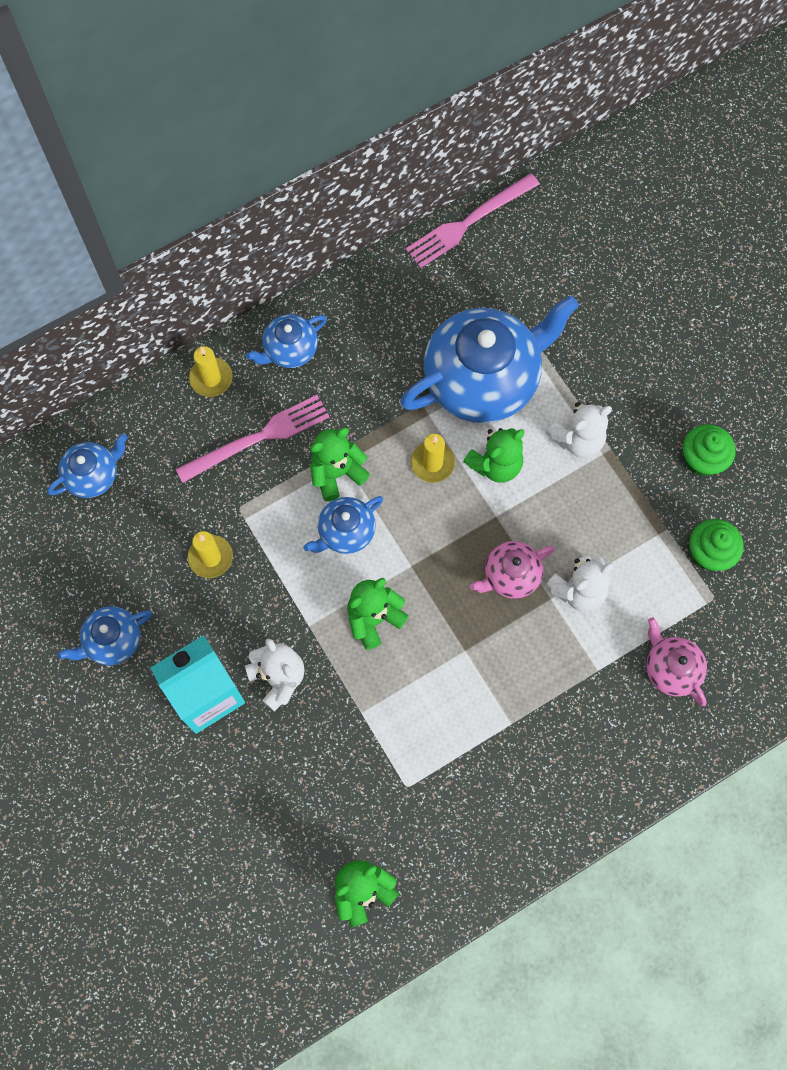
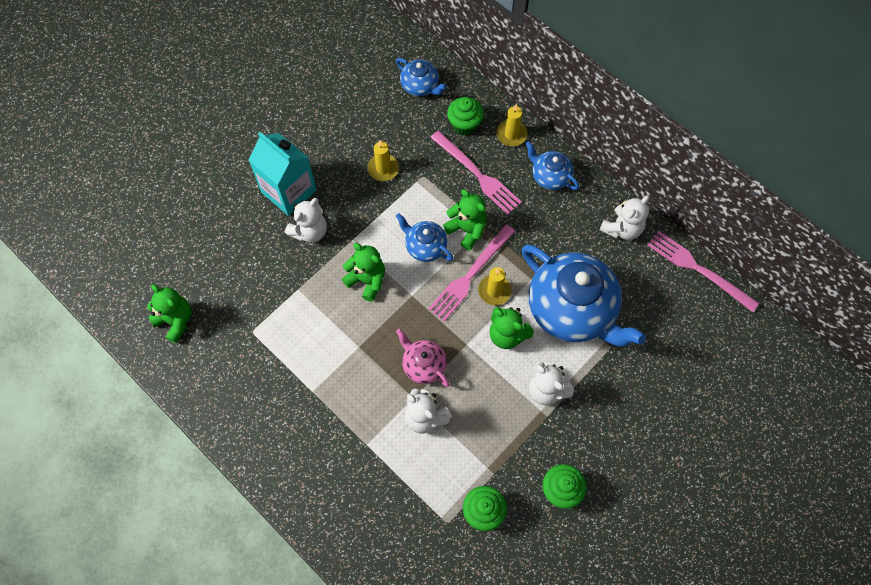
camera: 75 degrees right, 5 degrees down
blue teapot [57,606,152,665] -> none
pink teapot [646,617,707,706] -> none
none -> pink fork [428,225,515,322]
none -> green cupcake [447,97,484,135]
none -> white teddy bear [599,195,650,240]

